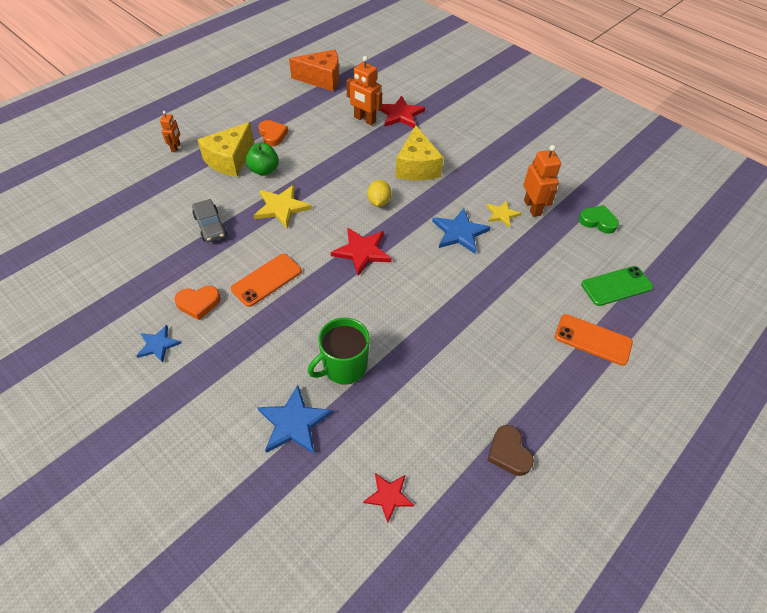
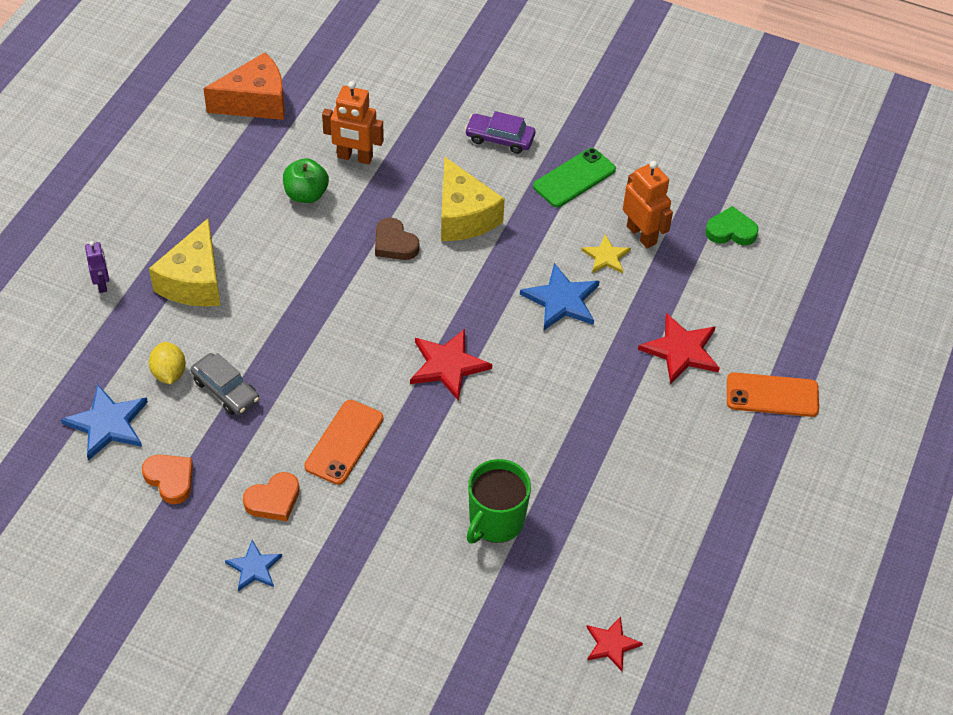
camera: 20 degrees left, 0 degrees up
orange robot [160,111,180,152] -> purple robot [85,241,109,293]
green apple [246,143,279,176] -> green apple moved to [283,158,329,203]
yellow star [254,185,312,228] -> none
blue star [257,385,333,454] -> blue star moved to [61,385,148,461]
orange heart [258,120,288,146] -> orange heart moved to [142,454,193,504]
yellow lemon [367,180,391,207] -> yellow lemon moved to [149,342,186,385]
red star [380,96,425,128] -> red star moved to [638,313,720,384]
brown heart [487,425,534,476] -> brown heart moved to [375,218,419,260]
green phone [581,266,653,306] -> green phone moved to [533,148,616,207]
none -> purple car [465,111,535,154]

